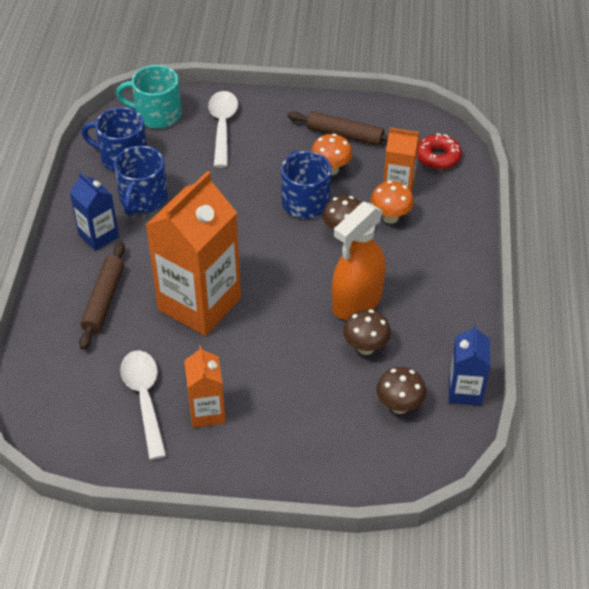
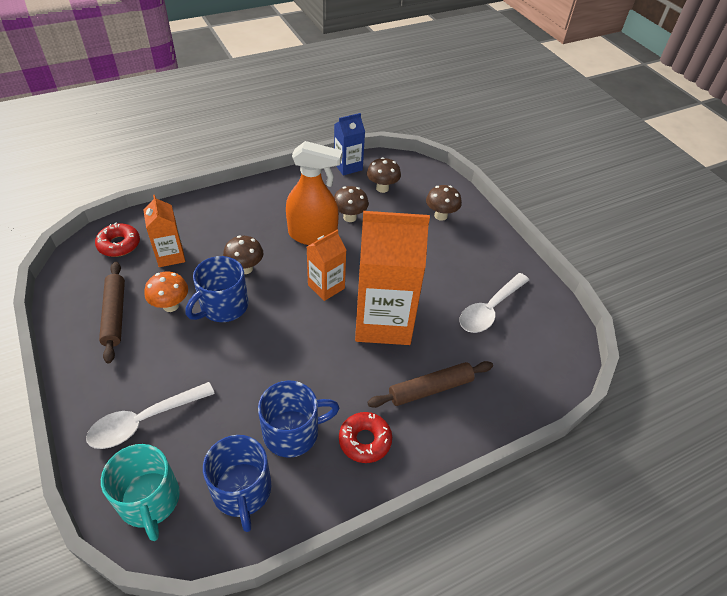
camera: 125 degrees left, 0 degrees up
blue carton [70,172,119,251] -> red donut [339,412,392,463]
orange carton [184,346,226,428] -> orange carton moved to [307,230,346,301]
orange mushroom [370,181,414,224] -> none
none -> brown mushroom [426,185,462,221]

